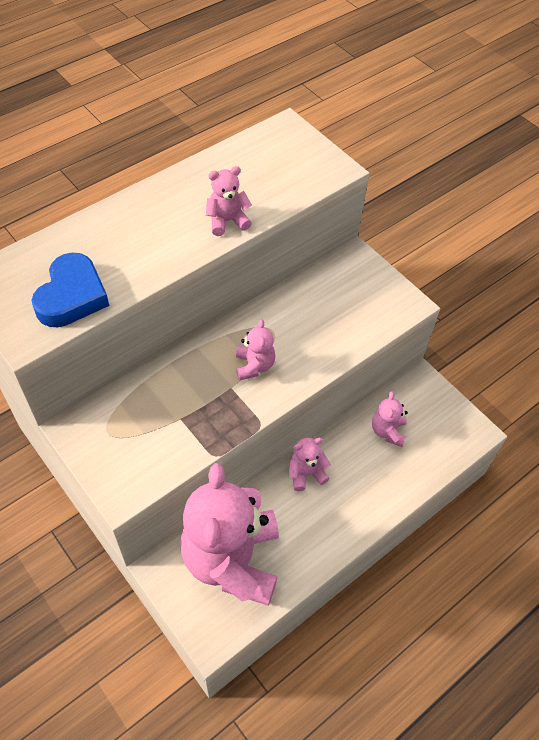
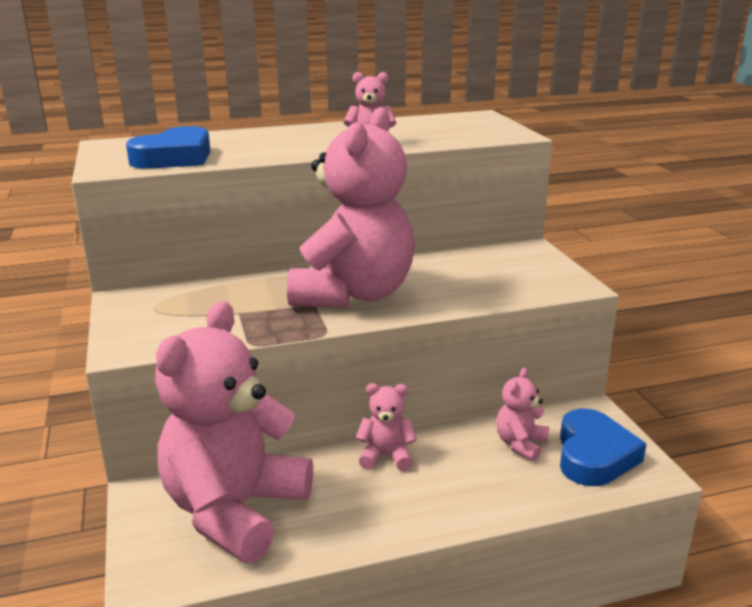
camera: 25 degrees right, 30 degrees down
pink teddy bear [236,319,276,380] -> pink teddy bear [287,107,415,308], size x2.39
none -> blue heart [560,409,646,486]

